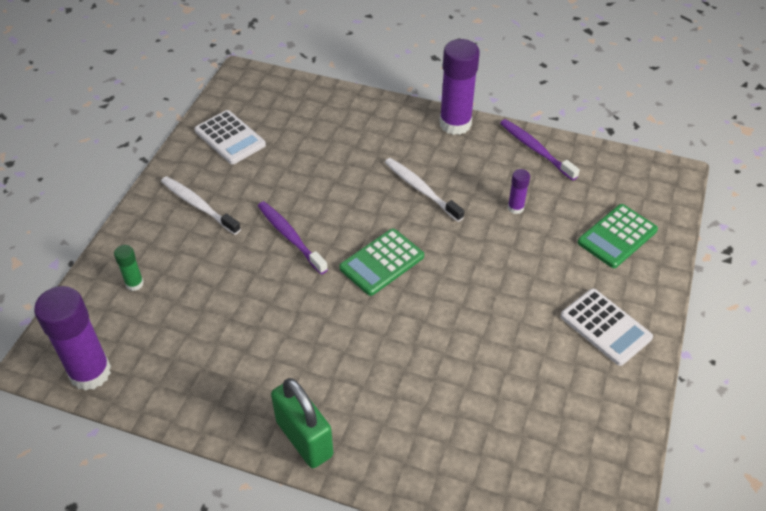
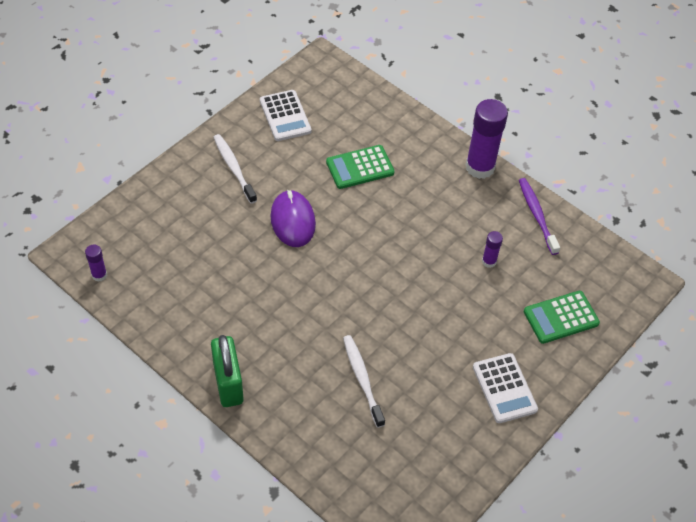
camera: 20 degrees right, 5 degrees up
purple glue stick [34,286,111,391] -> purple glue stick [85,244,107,282], size x0.47
green glue stick [114,245,144,291] -> none
purple toothbrush [258,201,328,274] -> purple mouse [270,190,316,247]
green calculator [339,229,424,296] -> green calculator moved to [326,145,395,189]
white toothbrush [385,158,464,222] -> white toothbrush moved to [343,335,385,428]

